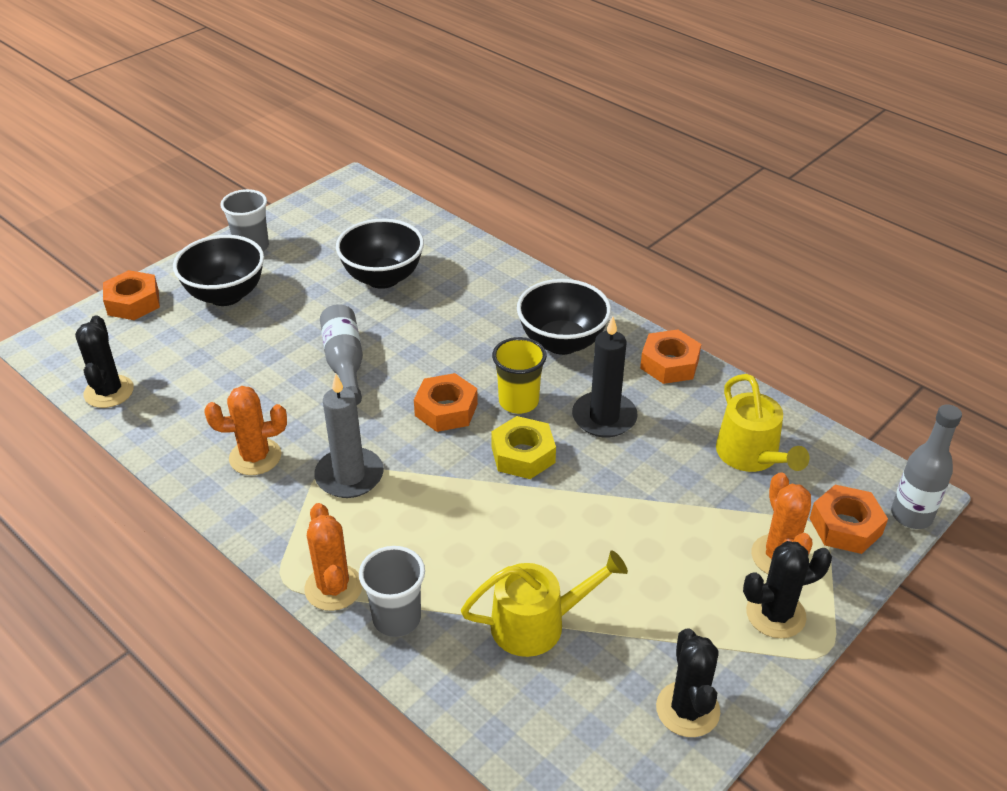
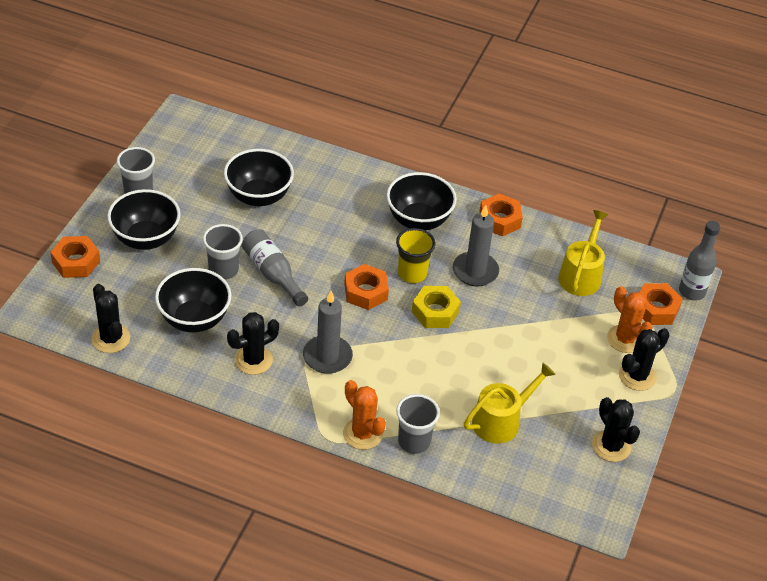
camera: 25 degrees left, 5 degrees up
orange cactus [205,386,287,475] -> black cactus [227,312,279,375]
black candle [572,317,638,437] -> grey candle [453,205,499,286]
yellow watering can [716,374,810,472] -> yellow watering can turned 120 degrees counterclockwise [558,210,608,296]
none -> black bowl [155,268,231,332]
none -> grey cup [203,224,243,280]

